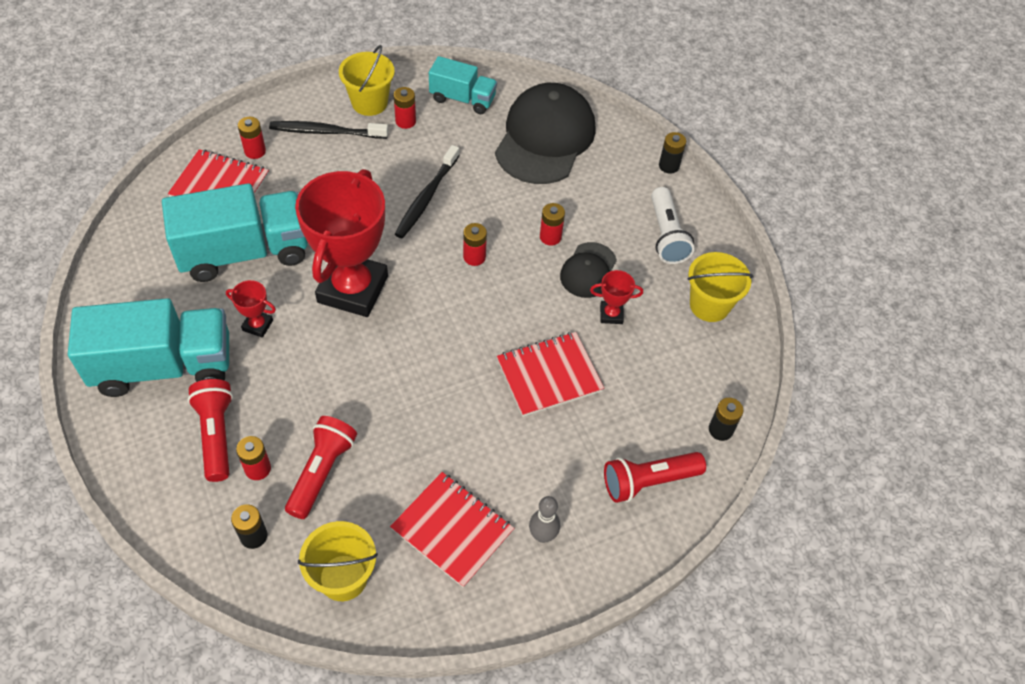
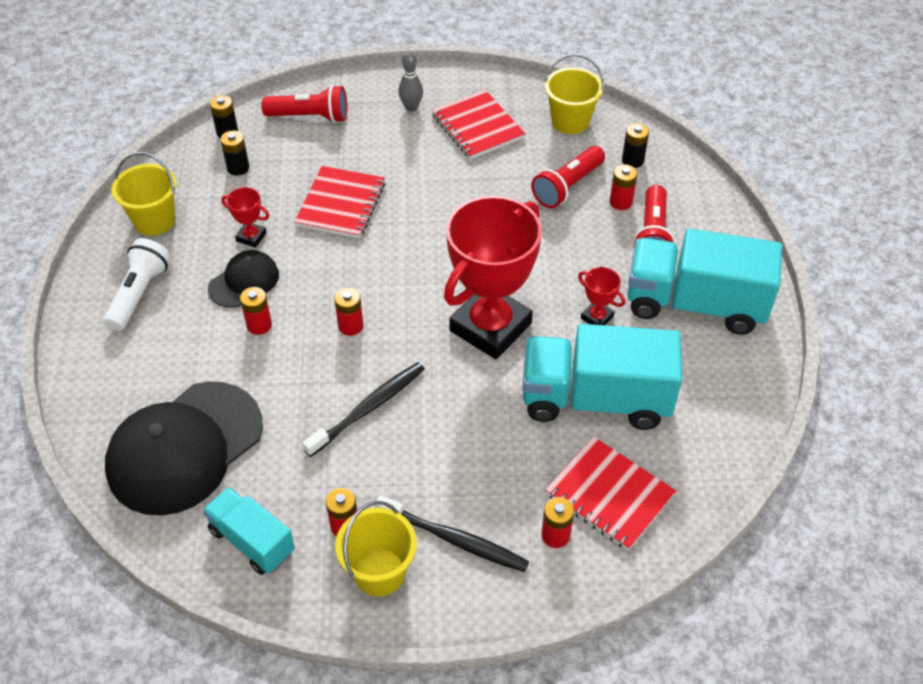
camera: 155 degrees left, 5 degrees down
red notebook [497,332,604,417] -> red notebook turned 75 degrees counterclockwise [294,166,385,238]
black battery [659,132,686,174] -> black battery moved to [220,130,249,176]

